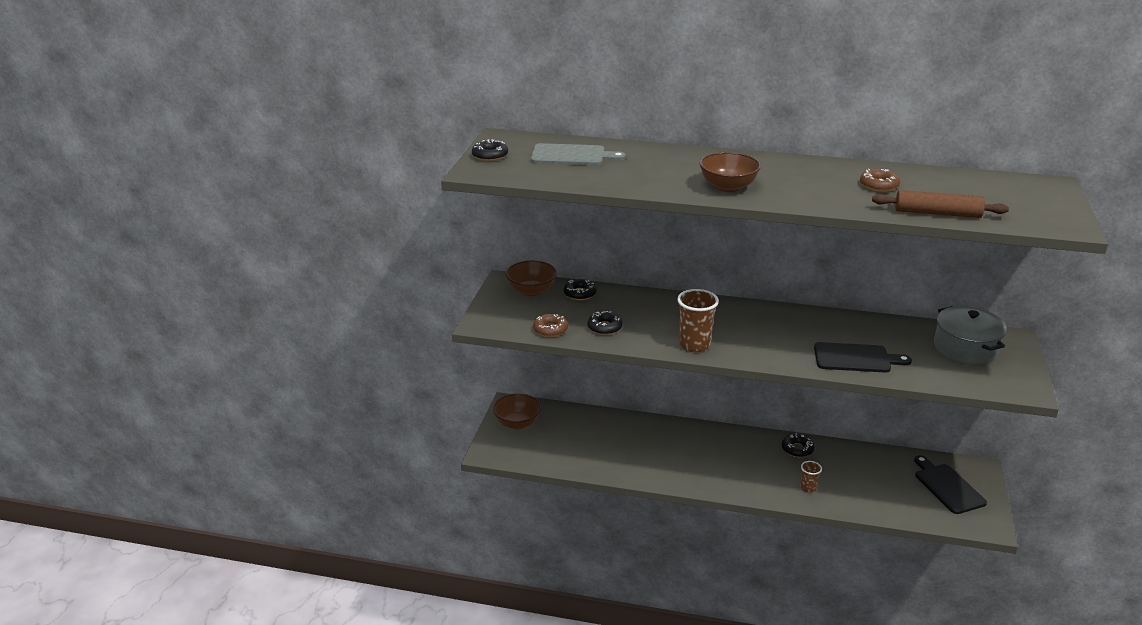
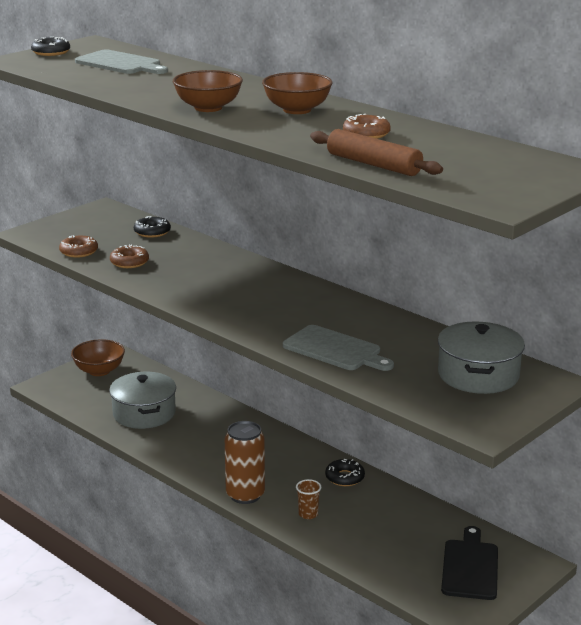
camera: 30 degrees right, 5 degrees down
brown bowl [505,260,557,296] -> brown bowl moved to [262,72,333,114]
black donut [588,311,622,335] -> brown donut [110,245,149,268]
brown cup [677,289,719,352] -> none
black cutting board [814,342,912,373] -> grey cutting board [283,325,394,371]
none -> grey pot [109,372,176,429]
none -> brown can [225,421,265,504]

